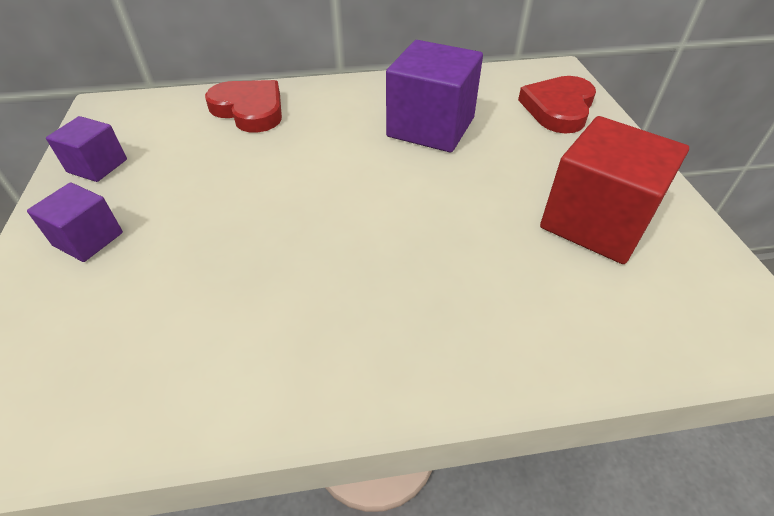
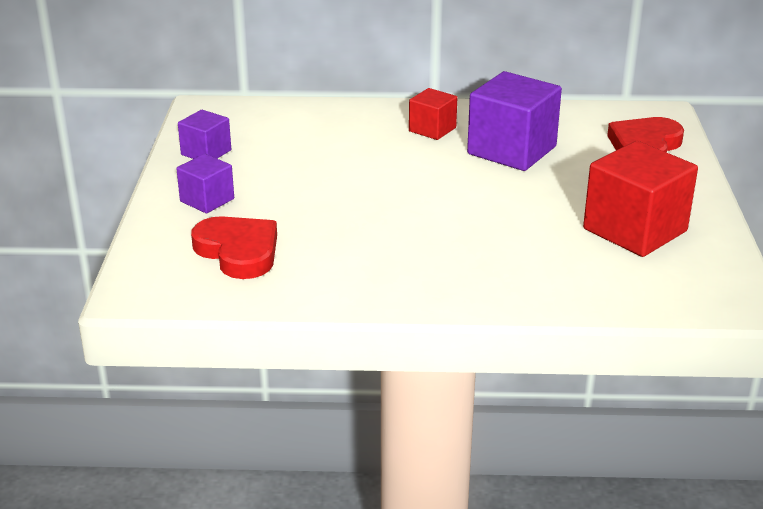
camera: 10 degrees right, 15 degrees down
red heart [205,80,282,133] -> red heart moved to [191,216,277,279]
none -> red cube [409,88,457,140]

